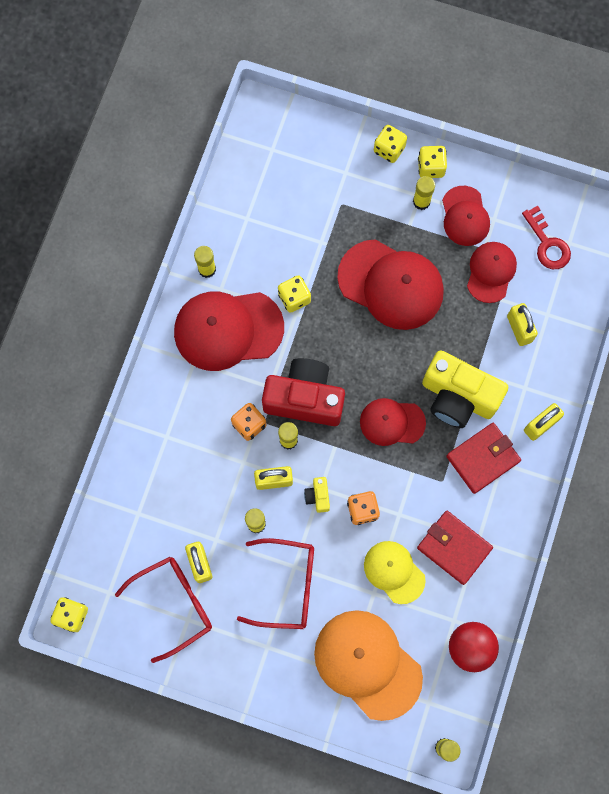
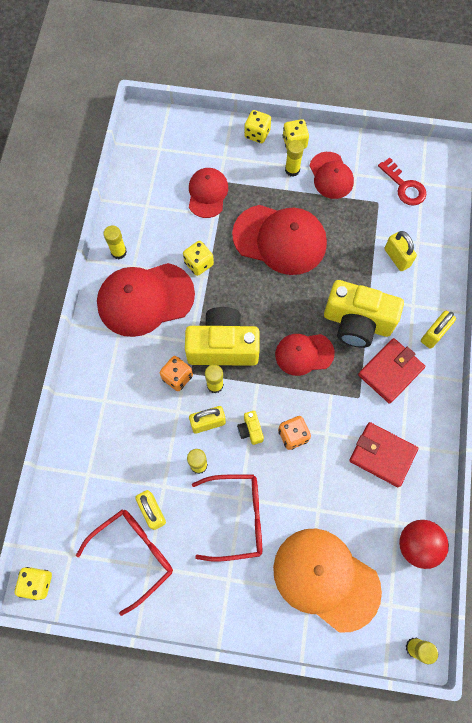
camera: 10 degrees left, 5 degrees down
red camera [262,358,345,426] -> yellow camera [185,307,260,366]
yellow cap [364,541,426,604] -> none
red cap [467,242,517,303] -> red cap moved to [189,168,228,218]

